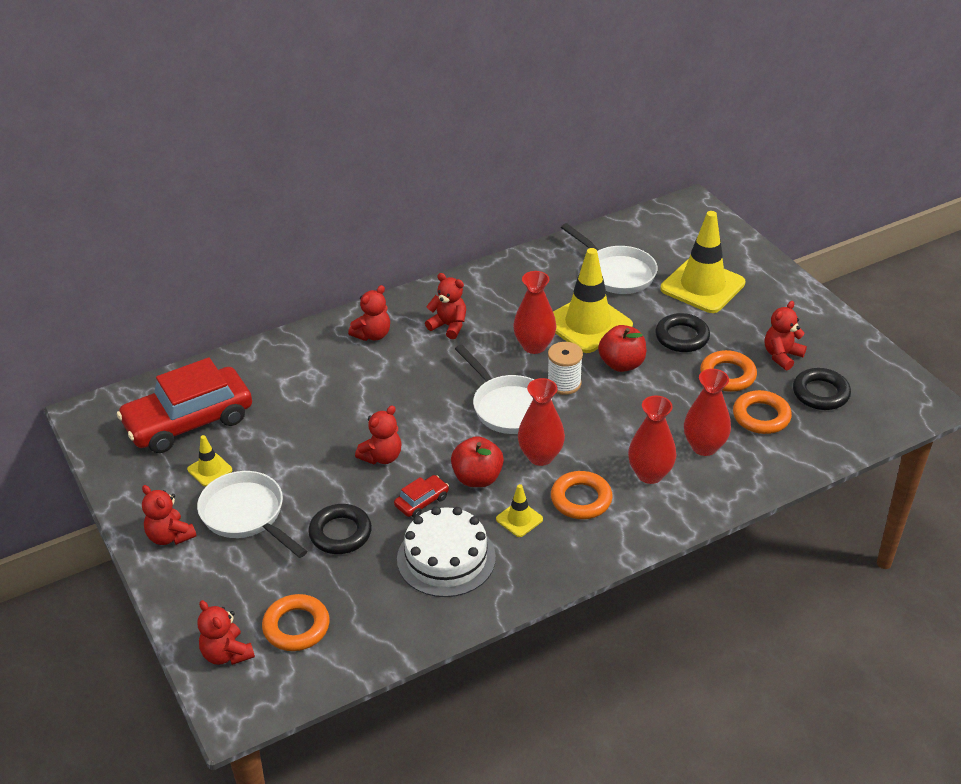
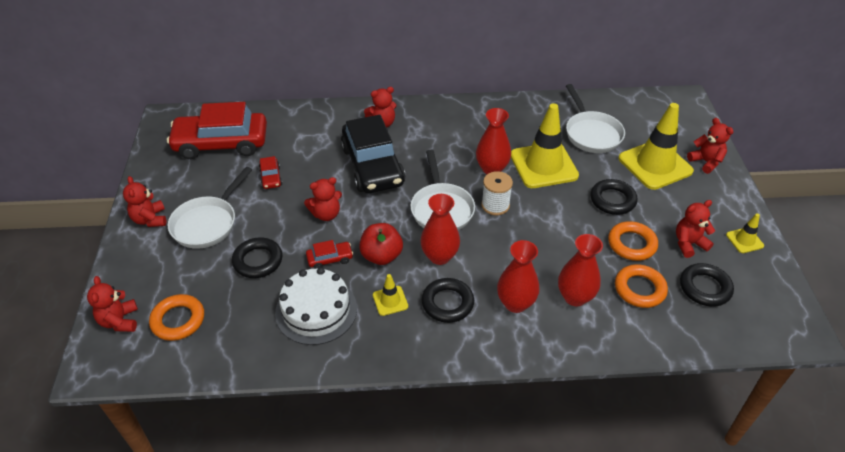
camera: 25 degrees right, 5 degrees up
yellow traffic cone [187,435,232,486] -> yellow traffic cone moved to [726,213,764,253]
white pan [197,471,307,558] -> white pan turned 135 degrees counterclockwise [168,167,252,249]
red teddy bear [425,273,466,339] -> red teddy bear moved to [687,118,733,174]
orange ring [551,471,613,519] -> black ring [422,278,474,323]
red apple [598,325,646,372] -> none
none -> red car [259,156,282,189]
none -> black car [341,115,406,193]

